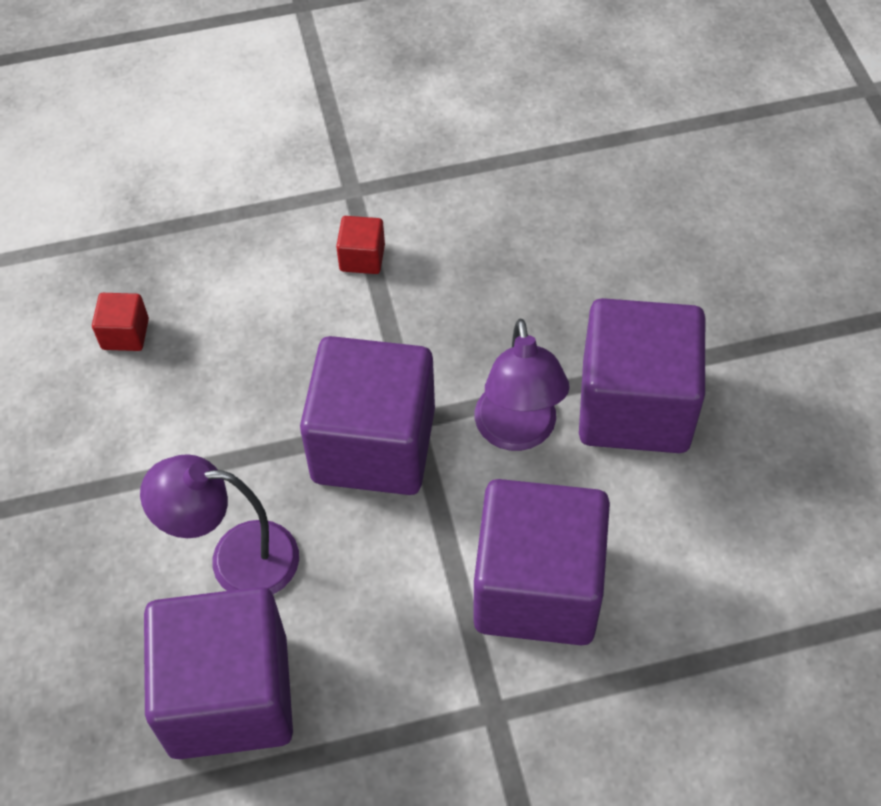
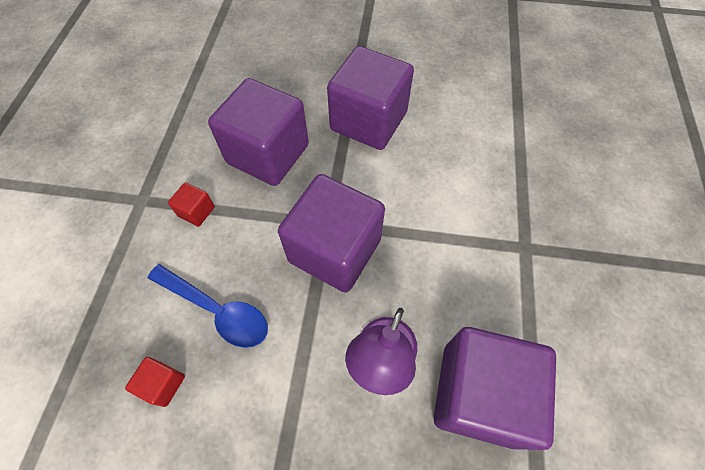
camera: 70 degrees left, 5 degrees up
purple cube [473,479,610,645] -> purple cube moved to [208,78,309,186]
purple lamp [475,319,569,451] -> none
none -> blue spoon [148,264,268,348]

